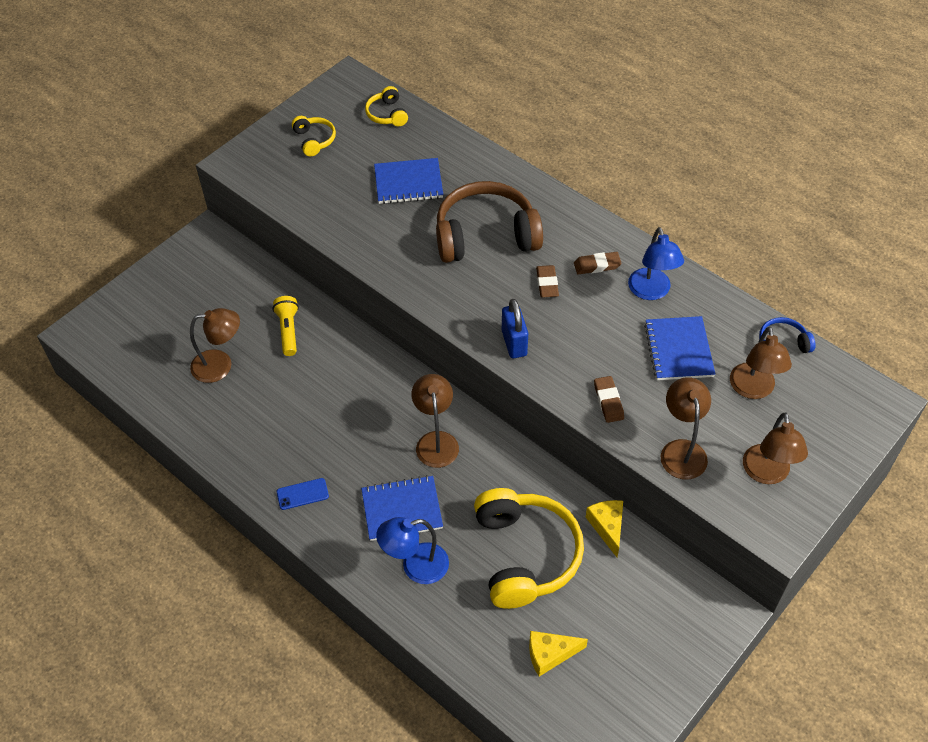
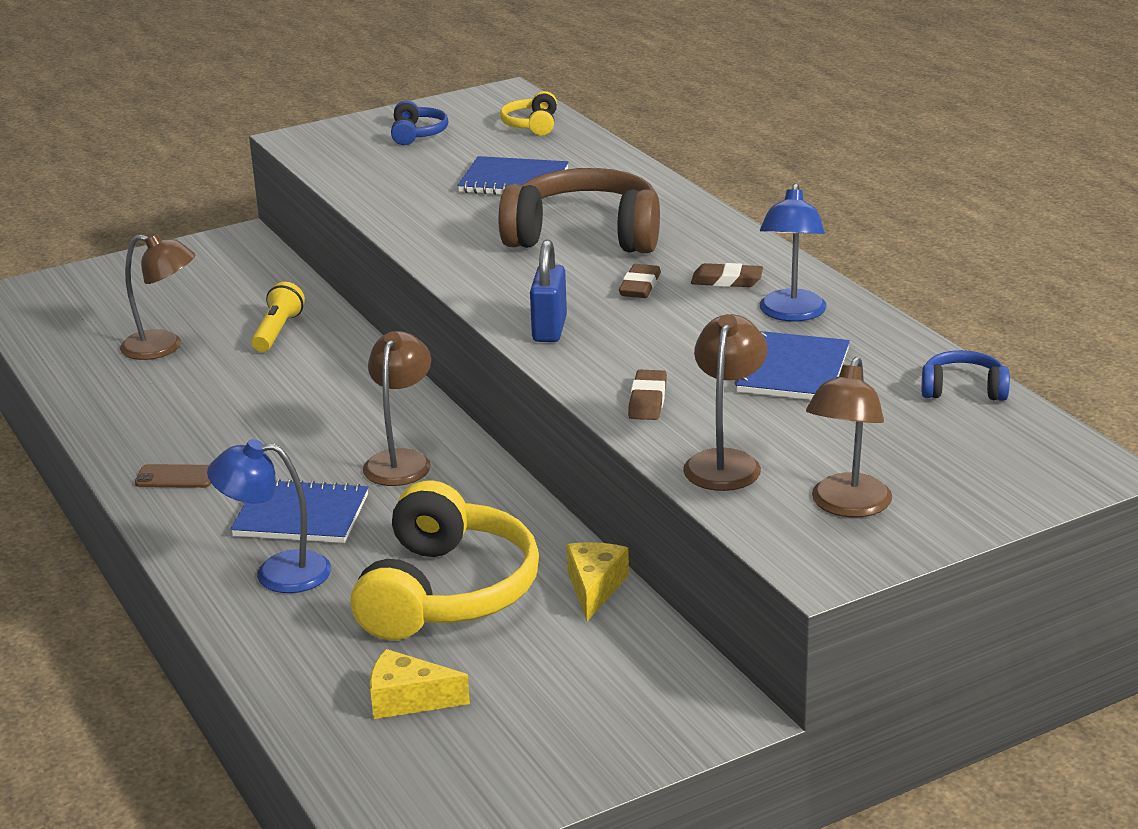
camera: 20 degrees right, 25 degrees down
blue phone [277,478,329,510] -> brown phone [135,464,211,488]
yellow headphones [292,116,336,156] -> blue headphones [391,100,448,145]
brown lamp [730,326,792,399] -> none

